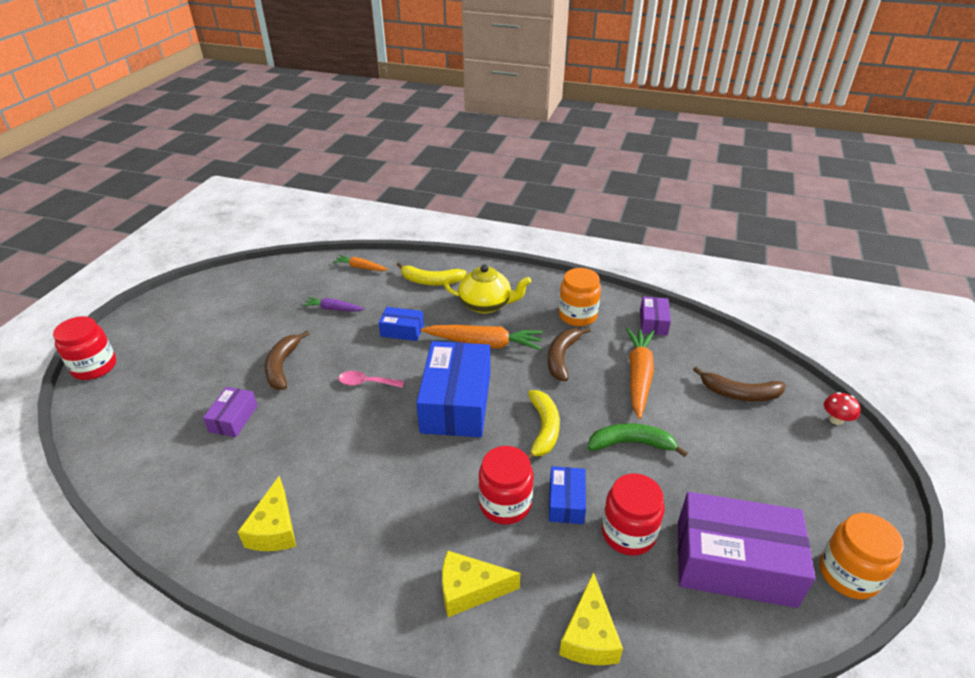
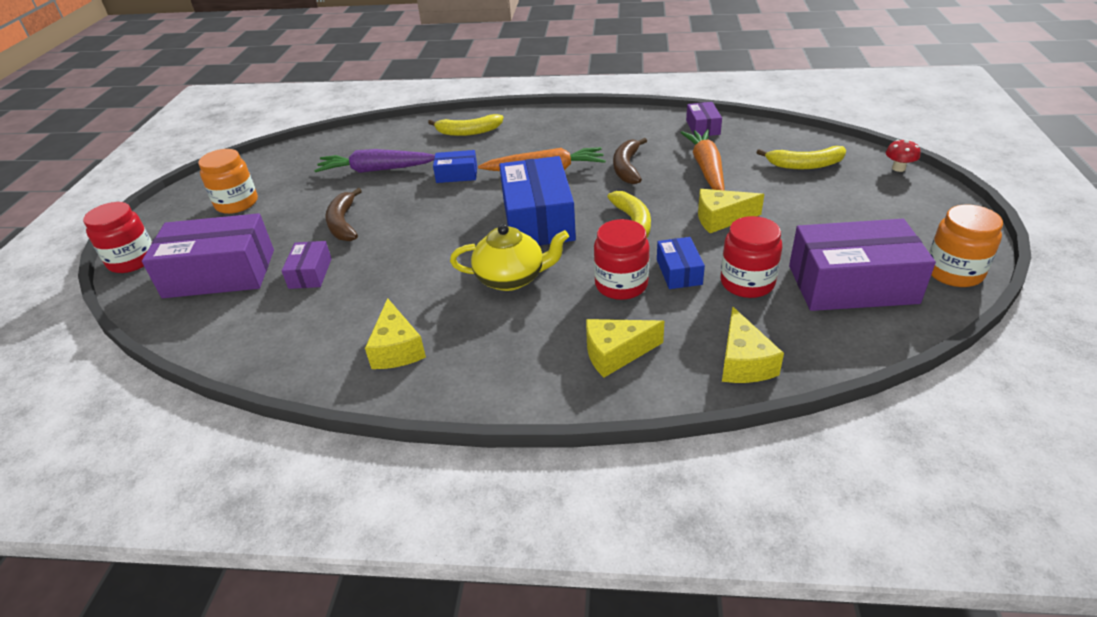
camera: 10 degrees left, 0 degrees up
purple carrot [302,297,365,311] -> purple carrot [314,149,435,173], size x1.81
orange carrot [333,255,388,271] -> none
pink spoon [338,371,404,388] -> none
yellow teapot [444,264,531,314] -> yellow teapot moved to [450,224,569,291]
orange jar [559,268,601,326] -> orange jar moved to [198,149,258,214]
green banana [588,423,688,457] -> yellow cheese [698,189,764,233]
brown banana [693,366,785,402] -> yellow banana [756,146,846,169]
none -> purple box [142,213,274,298]

